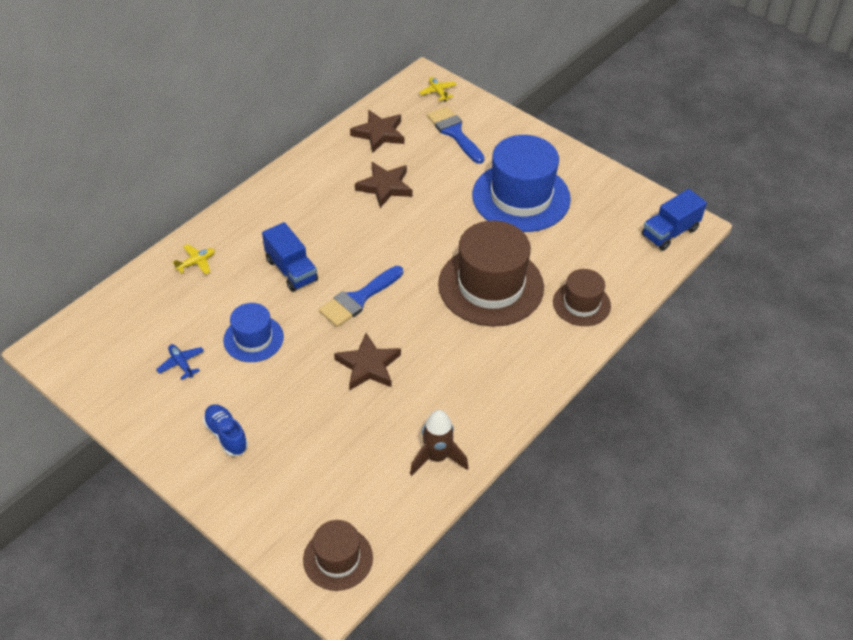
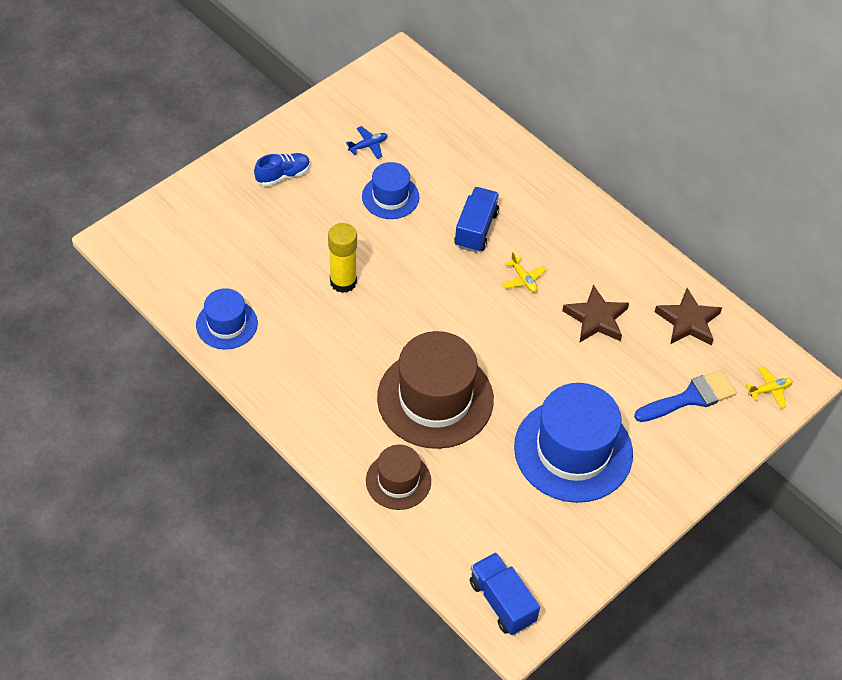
camera: 95 degrees right, 5 degrees up
yellow plane [172,244,215,275] -> yellow plane moved to [502,252,547,292]
blue truck [262,222,318,292] -> blue truck turned 135 degrees clockwise [454,187,499,252]
brown hat [303,520,373,591] -> none
blue brush [319,266,403,327] -> none
brown star [334,333,401,390] -> yellow glue stick [328,223,357,293]
brown rocket [410,410,468,476] -> blue hat [196,288,258,349]

